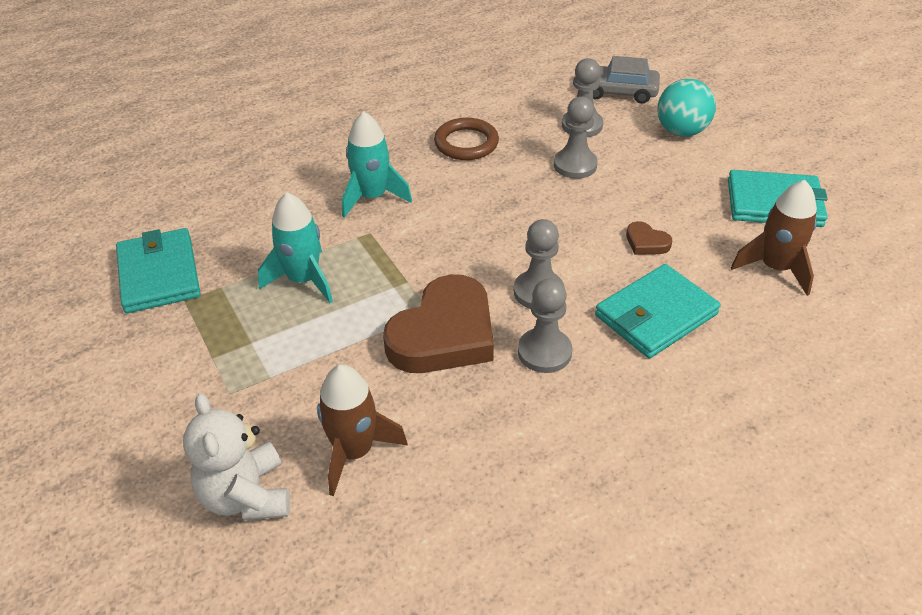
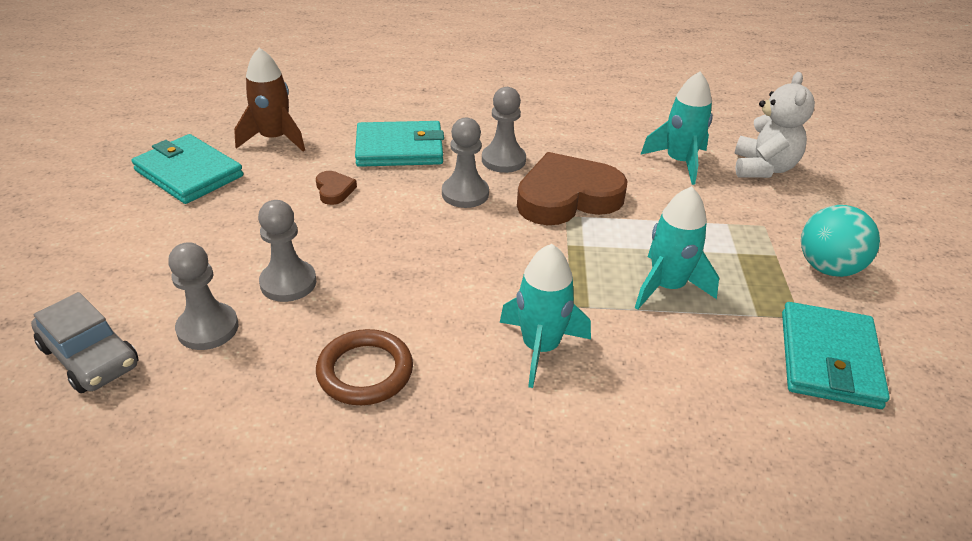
camera: 150 degrees left, 5 degrees down
brown rocket [317,365,408,496] -> turquoise rocket [640,71,713,185]
turquoise ball [657,79,716,137] -> turquoise ball moved to [801,205,880,277]

